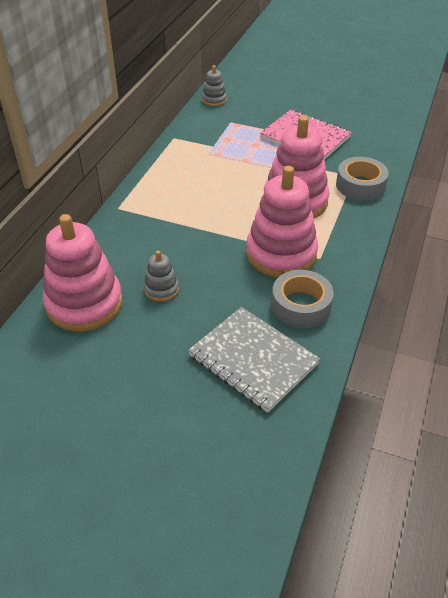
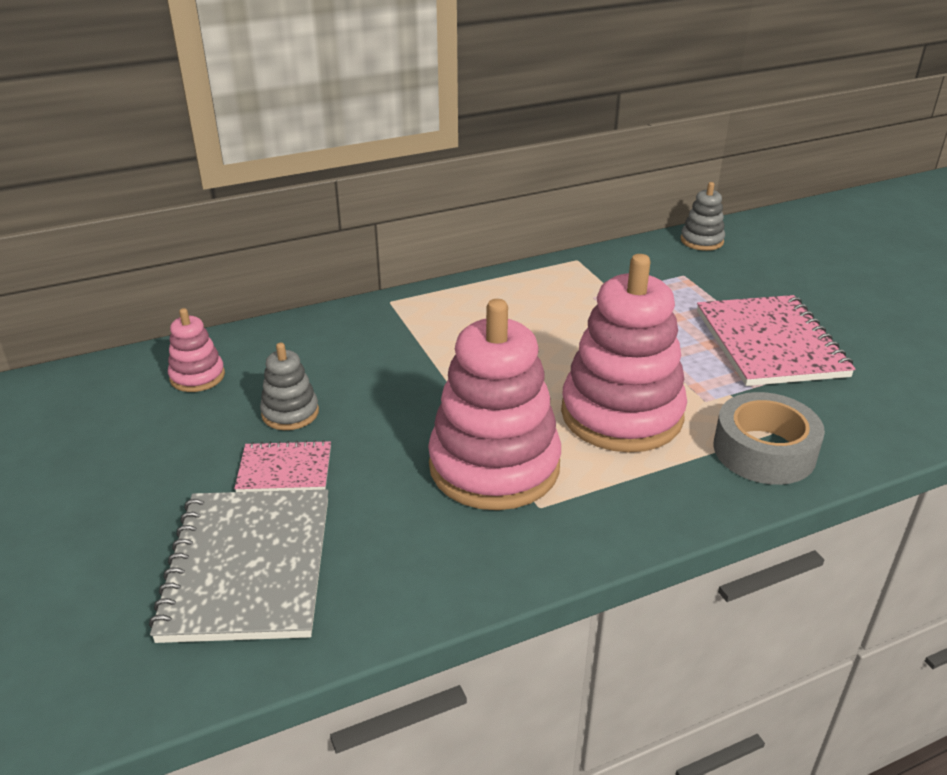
camera: 45 degrees right, 10 degrees down
pink stacking toy [43,214,123,332] -> pink stacking toy [168,308,225,392], size x0.47
grey tape [271,270,334,328] -> none
none -> pink notebook [234,440,331,492]

